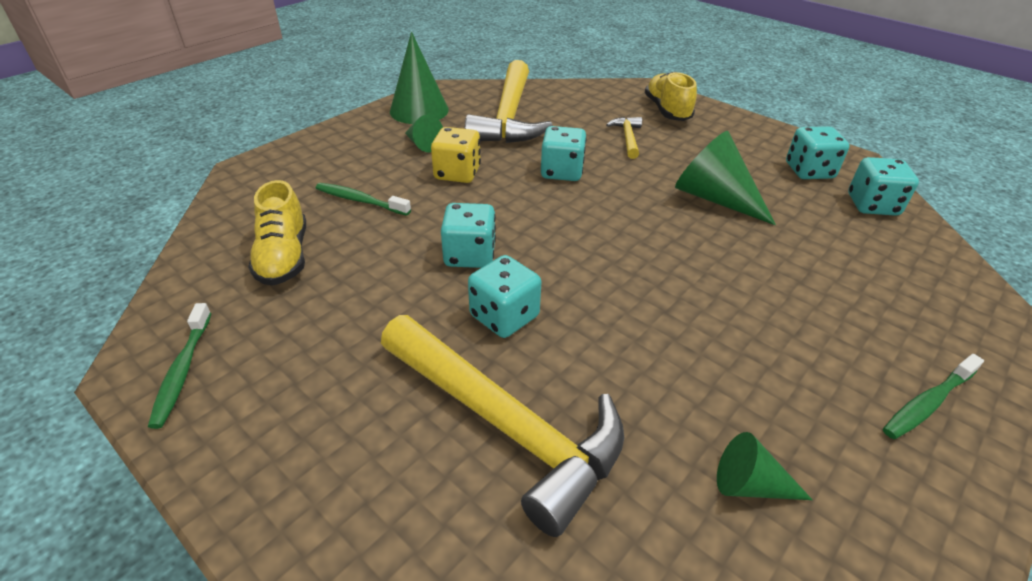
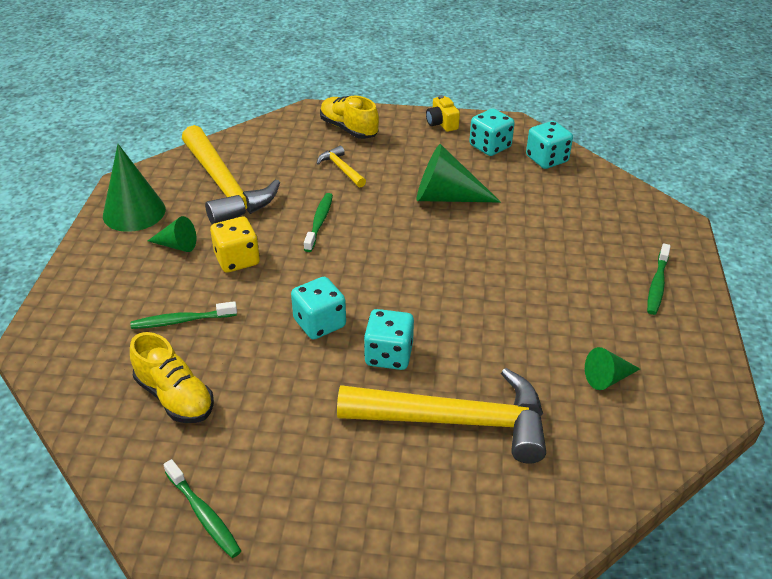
camera: 35 degrees left, 0 degrees up
turquoise dice [541,126,587,181] -> green toothbrush [304,193,333,252]
none -> yellow camera [426,95,460,132]

